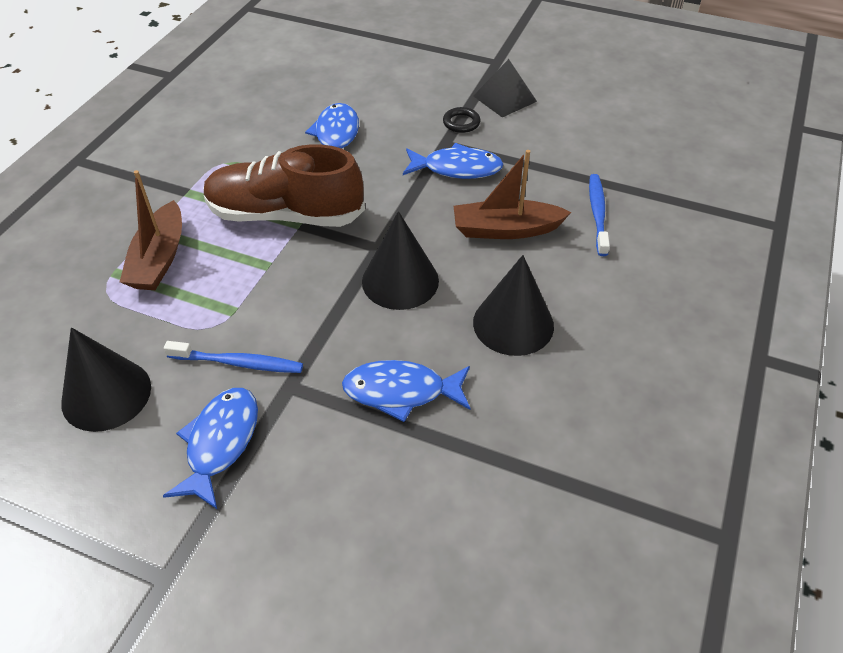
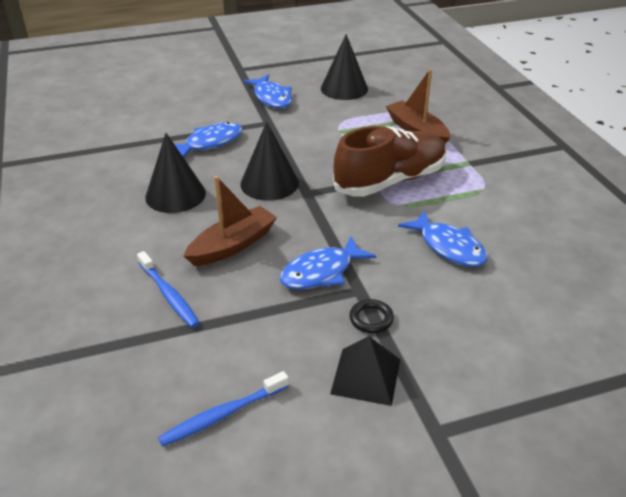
camera: 140 degrees right, 10 degrees down
blue toothbrush [164,341,303,373] -> blue toothbrush moved to [158,371,289,447]

